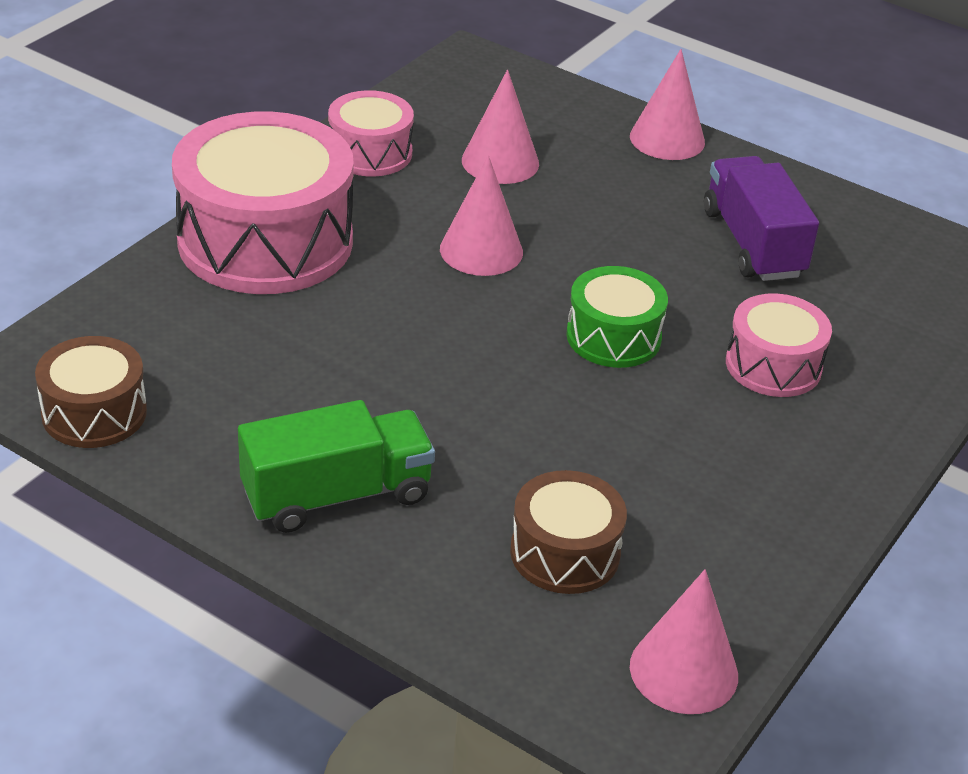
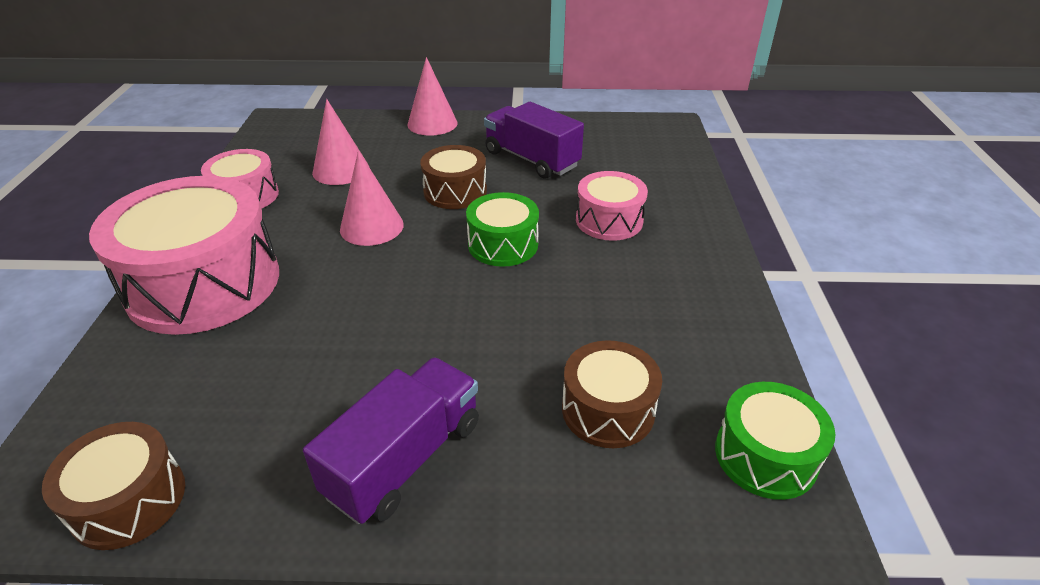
camera: 30 degrees left, 0 degrees up
green truck [238,400,435,533] -> purple truck [303,357,479,524]
pink cone [630,569,738,714] -> green drum [715,382,836,500]
none -> brown drum [420,145,487,209]

